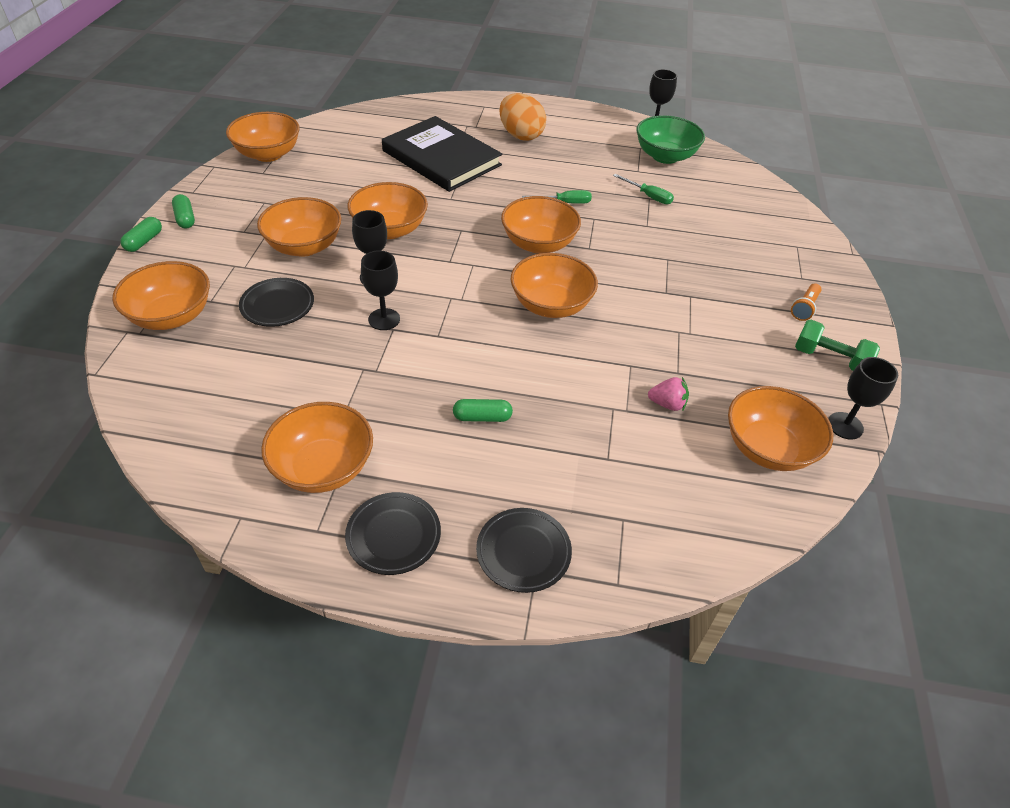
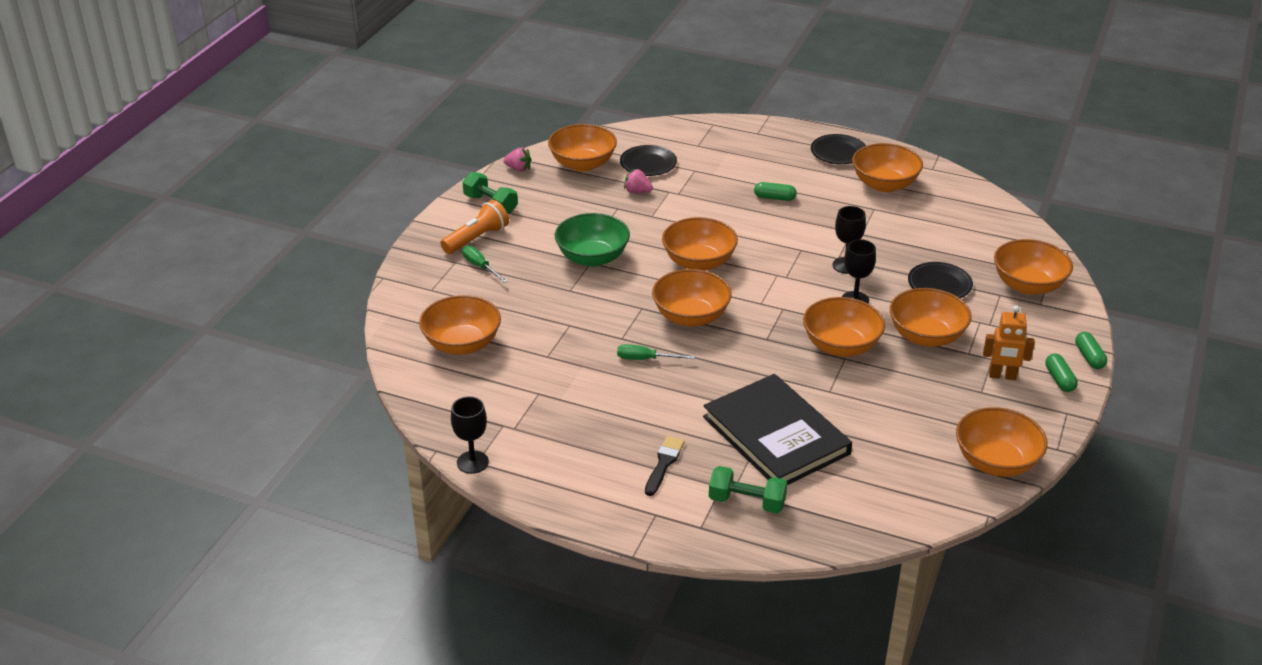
camera: 165 degrees left, 10 degrees down
green capsule [120,217,162,252] -> green capsule turned 45 degrees counterclockwise [1075,332,1107,369]
black plate [476,508,572,593] -> black plate moved to [620,145,677,176]
orange egg [499,93,546,141] -> black brush [645,436,685,496]
green screwdriver [613,174,674,204] -> green screwdriver moved to [462,246,507,283]
green bowl [637,115,705,164] -> green bowl moved to [555,213,630,267]
orange flashlight [791,283,821,321] -> orange flashlight [440,200,509,254], size x1.59
black goblet [828,357,898,440] -> pink strawberry [503,148,531,172]
none -> orange bowl [419,295,501,355]
none -> green dumbbell [709,466,787,513]
none -> orange robot [983,305,1035,380]

